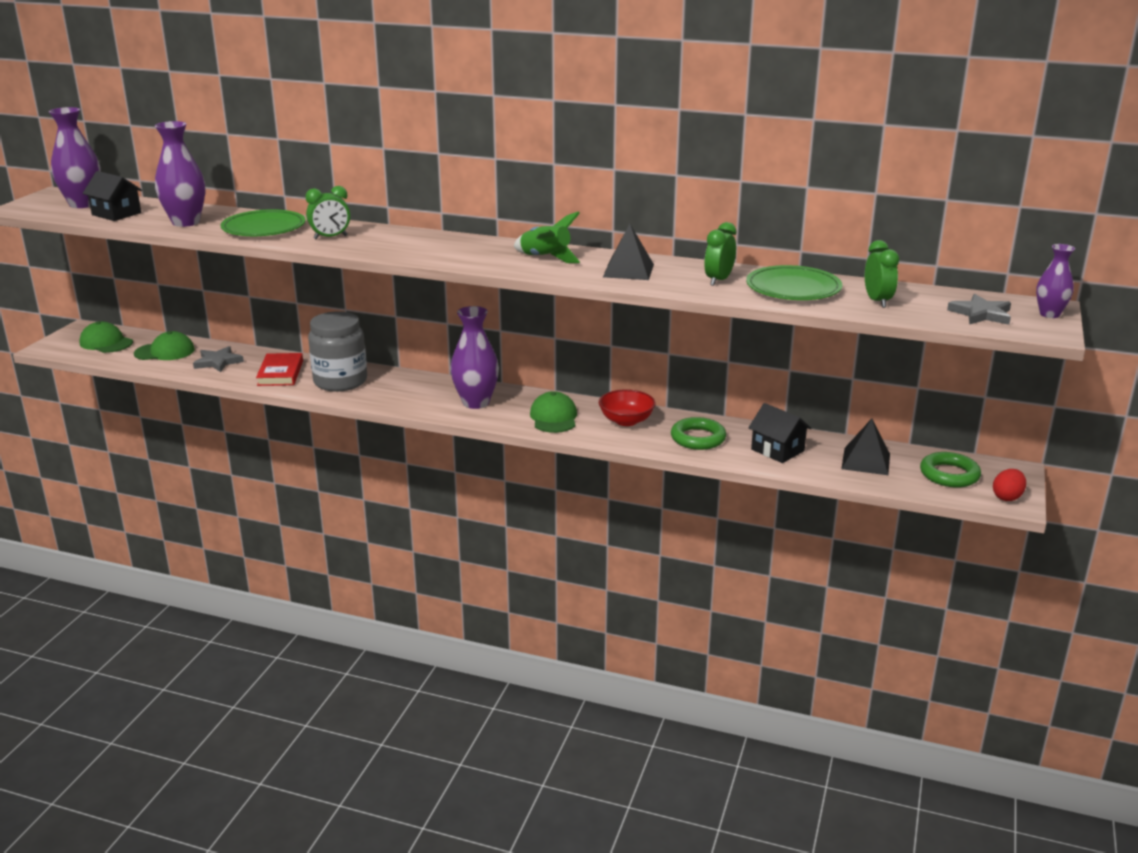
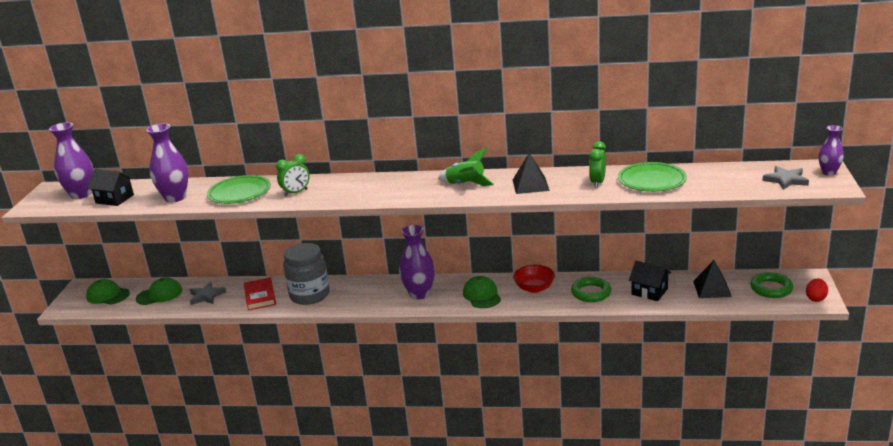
camera: 10 degrees left, 0 degrees up
green clock [865,240,899,308] -> none

